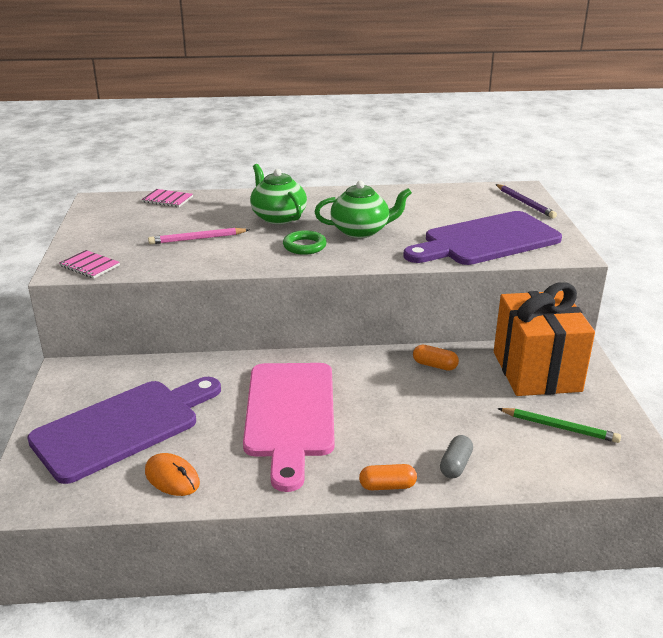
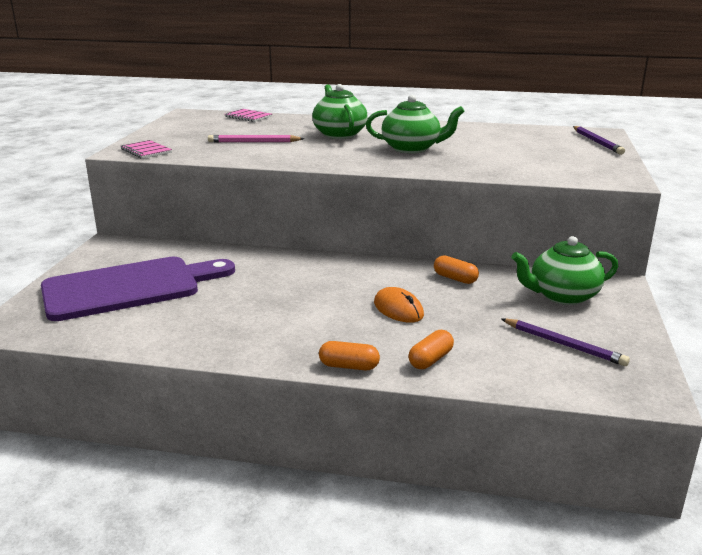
camera: 15 degrees right, 5 degrees down
orange mouse [145,453,200,496] -> orange mouse moved to [374,287,424,323]
pink cutting board [243,363,335,492] -> none
green ring [283,230,327,255] -> none
purple cutting board [403,211,562,265] -> none
grey capsule [440,435,473,479] -> orange capsule [408,330,454,369]
orange gift [494,282,595,396] -> green teapot [512,236,618,305]
green pencil [497,408,621,443] -> purple pencil [501,319,630,366]

